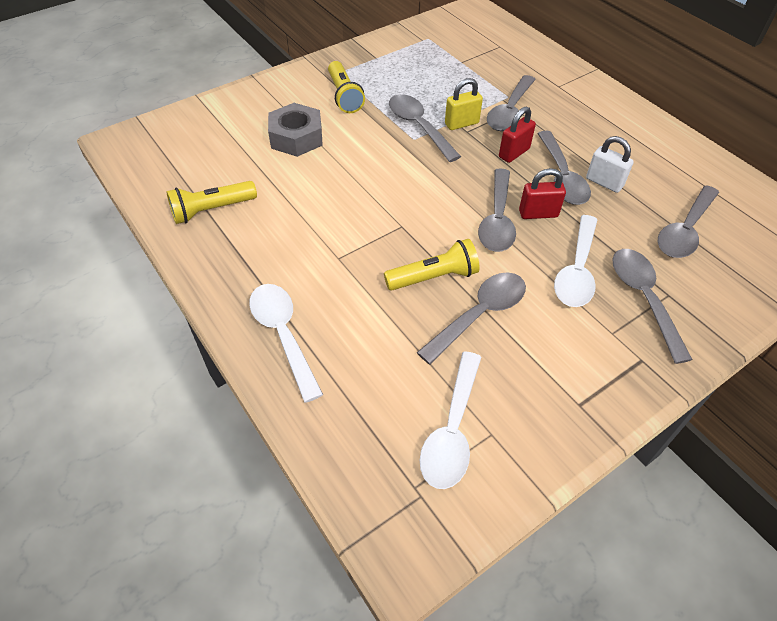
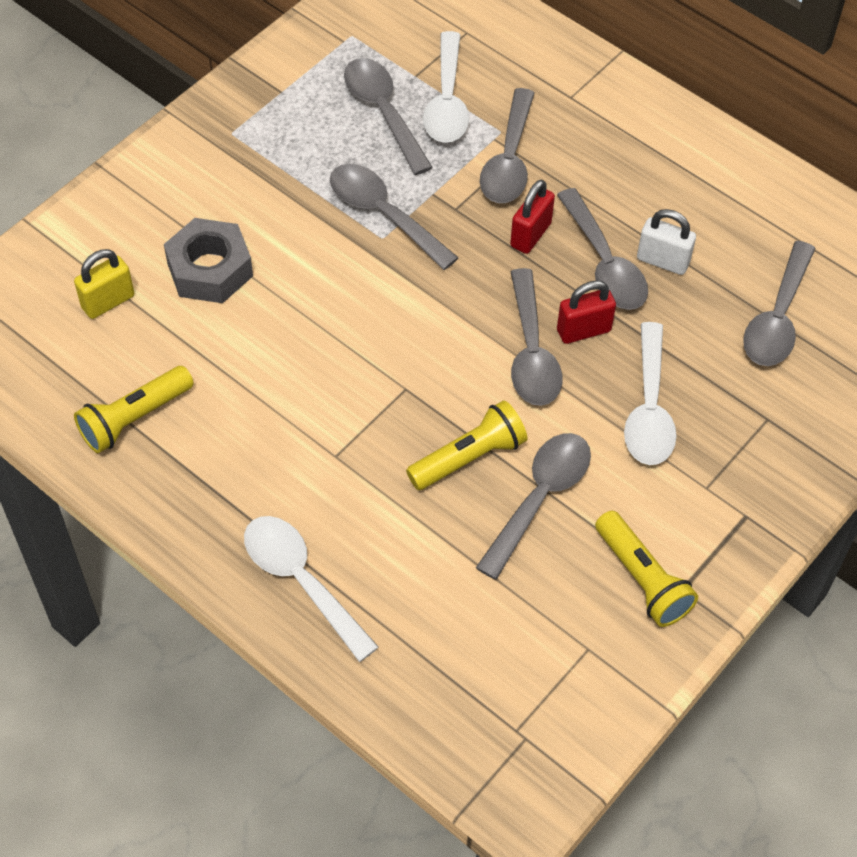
camera: 15 degrees left, 5 degrees up
yellow flashlight [328,61,365,113] -> yellow flashlight moved to [595,511,698,627]
white spoon [420,351,481,489] -> white spoon moved to [423,31,469,143]
yellow padlock [445,78,483,130] -> yellow padlock moved to [74,249,134,319]
grey spoon [612,249,693,364] -> grey spoon moved to [344,58,433,175]

